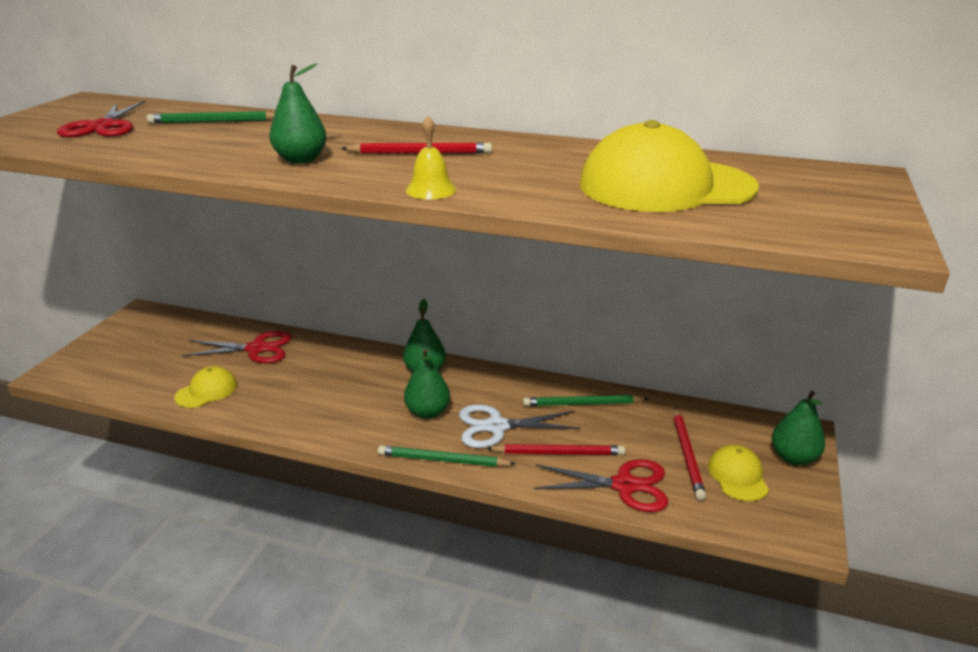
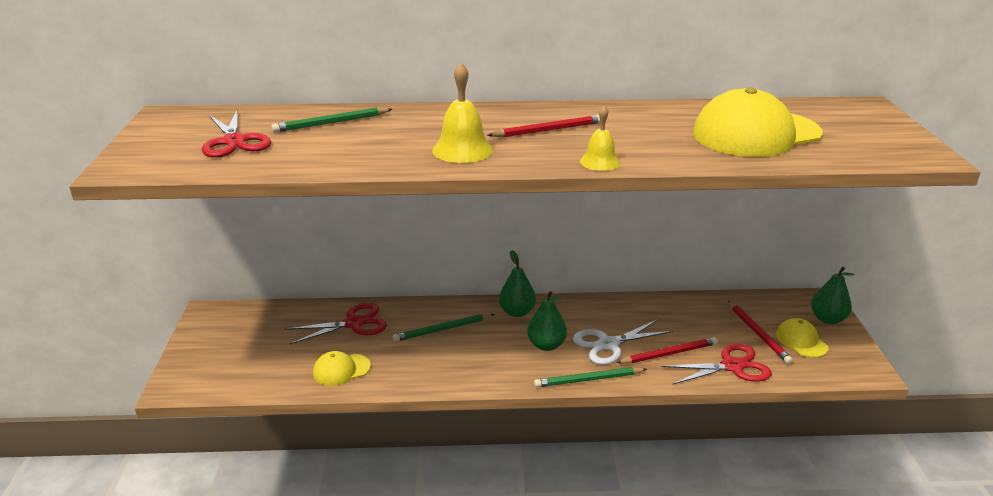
camera: 20 degrees left, 0 degrees up
yellow cap [174,366,237,408] -> yellow cap turned 135 degrees counterclockwise [313,351,371,386]
green pear [269,63,327,163] -> yellow bell [432,63,493,163]
green pencil [523,395,649,406] -> green pencil moved to [393,314,495,342]

